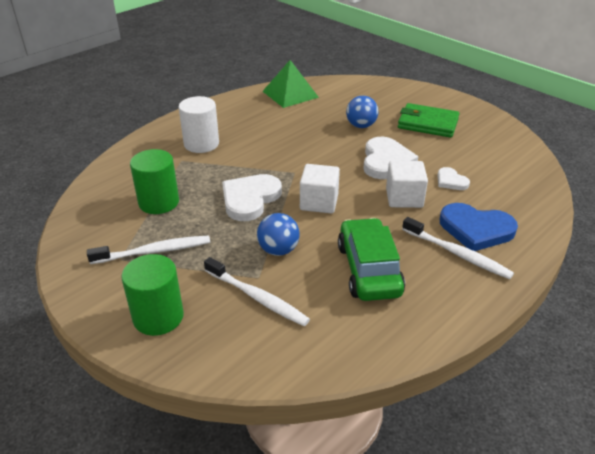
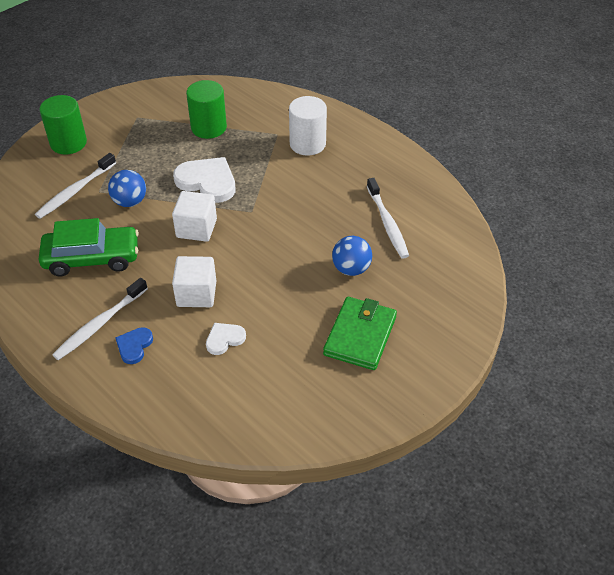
camera: 90 degrees right, 10 degrees up
white toothbrush [87,236,210,264] -> white toothbrush moved to [367,178,409,259]
green pyramid [262,60,319,108] -> none
white heart [363,137,419,179] -> none
blue heart [440,203,518,251] -> blue heart [115,327,153,364], size x0.54

